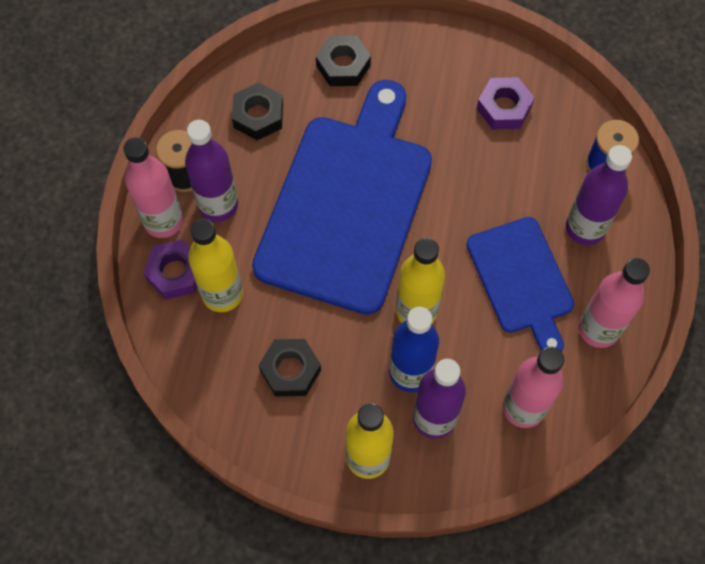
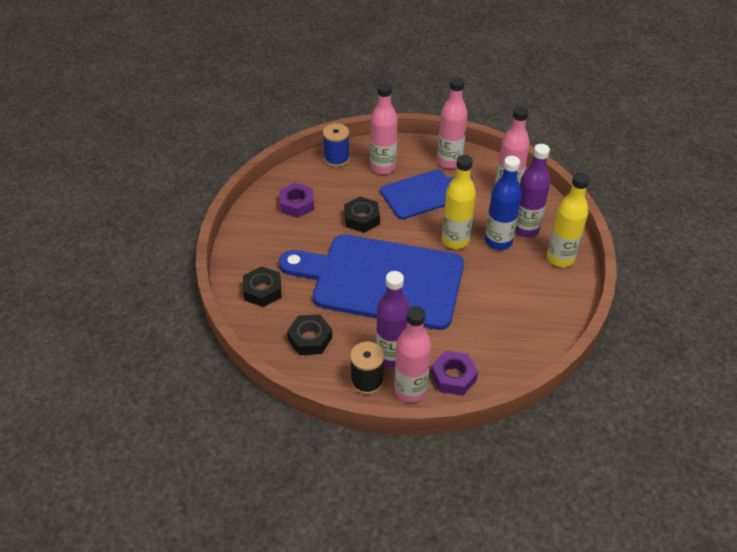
camera: 95 degrees left, 20 degrees down
yellow bottle [188,219,243,312] -> none
black nut [259,339,321,396] -> black nut moved to [344,197,380,233]
purple bottle [566,145,632,245] -> pink bottle [370,83,398,174]

